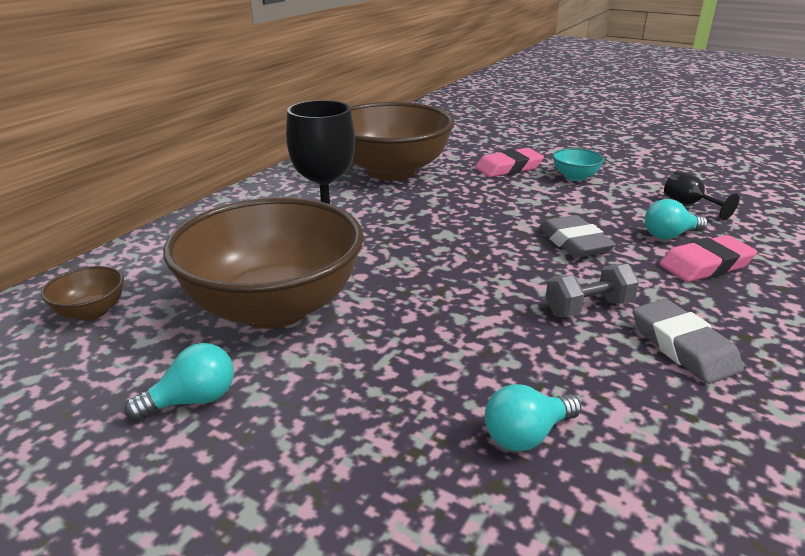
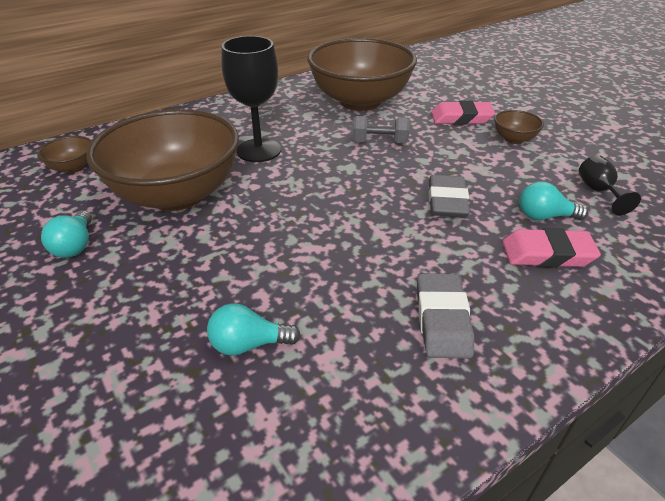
camera: 25 degrees right, 10 degrees up
turquoise light bulb [125,343,234,421] -> turquoise light bulb turned 90 degrees clockwise [41,210,92,258]
grey dumbbell [545,264,639,317] -> grey dumbbell moved to [353,116,410,144]
turquoise bowl [553,148,604,181] -> brown bowl [494,110,544,144]

